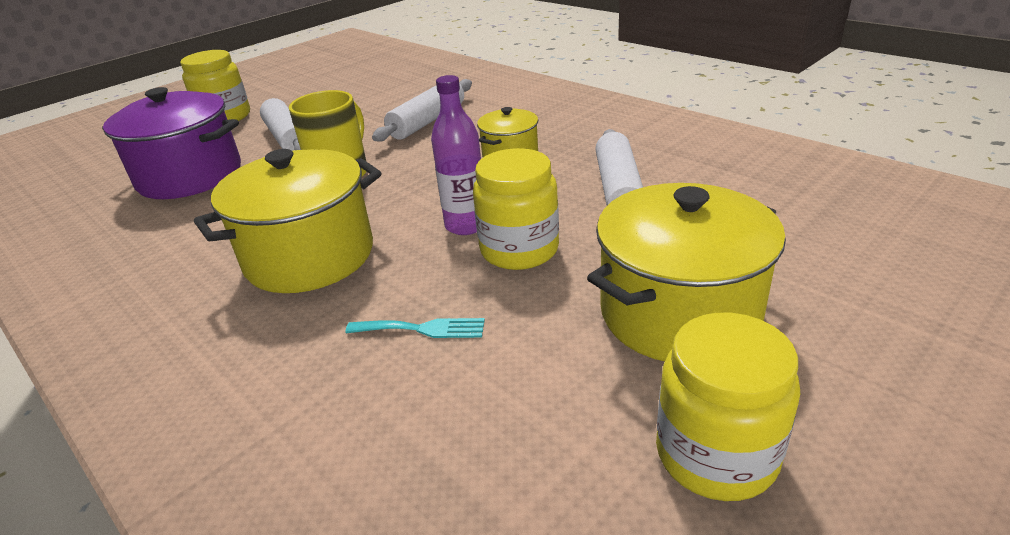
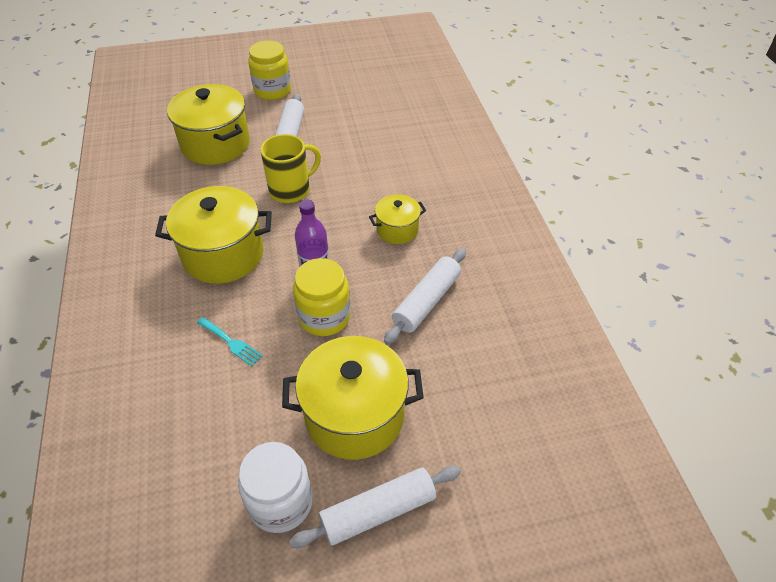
camera: 30 degrees right, 15 degrees up
purple pot [102,87,241,199] -> yellow pot [167,84,250,165]
white rolling pin [372,79,472,141] -> white rolling pin moved to [289,466,461,548]
yellow jar [656,313,801,501] -> white jar [238,442,313,533]

